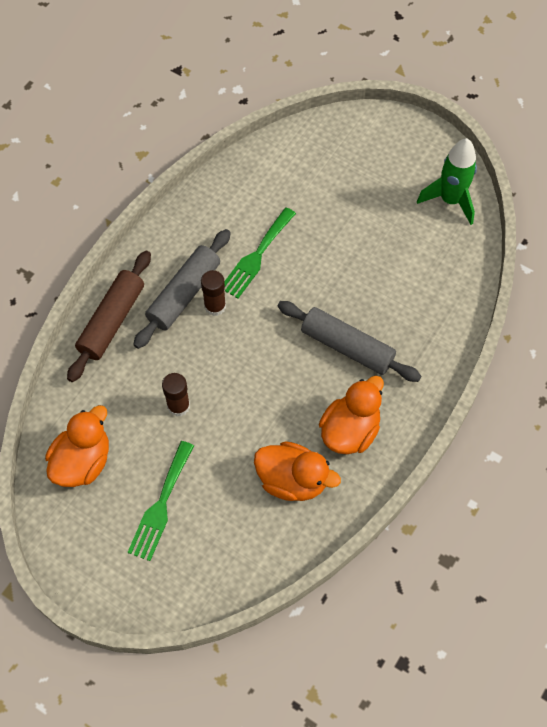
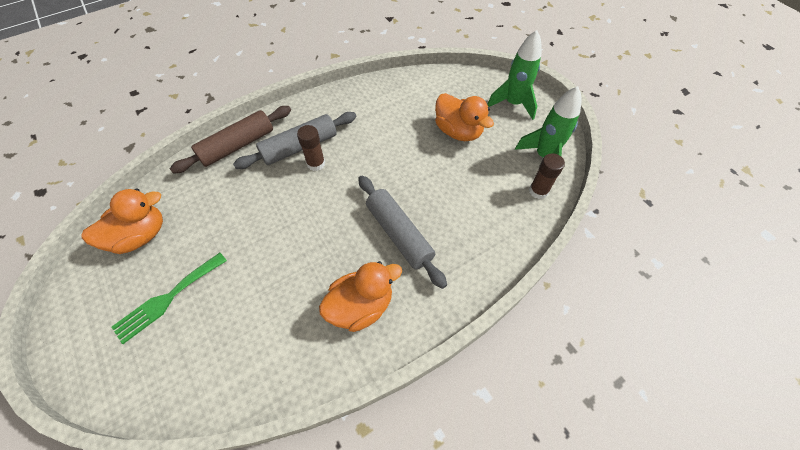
camera: 25 degrees right, 5 degrees down
brown glue stick [162,373,190,417] -> brown glue stick moved to [529,153,565,199]
green fork [224,207,296,299] -> none
orange duck [254,441,341,501] -> orange duck moved to [435,93,494,141]
none -> green rocket [487,30,542,120]

